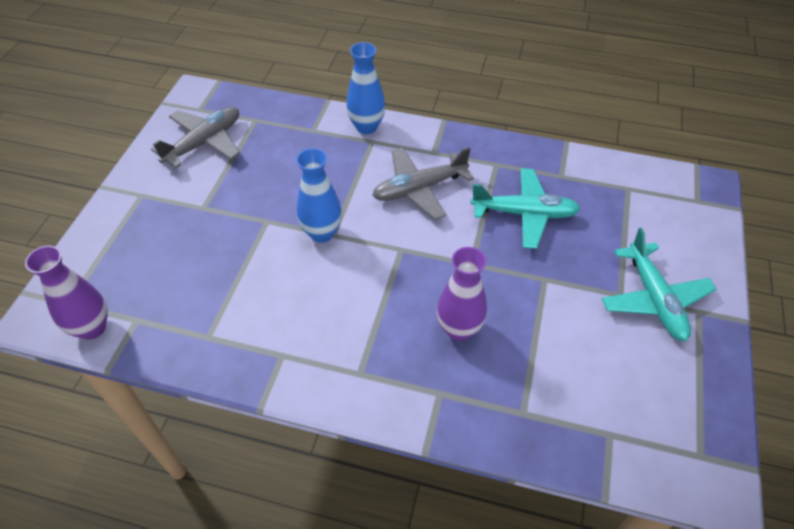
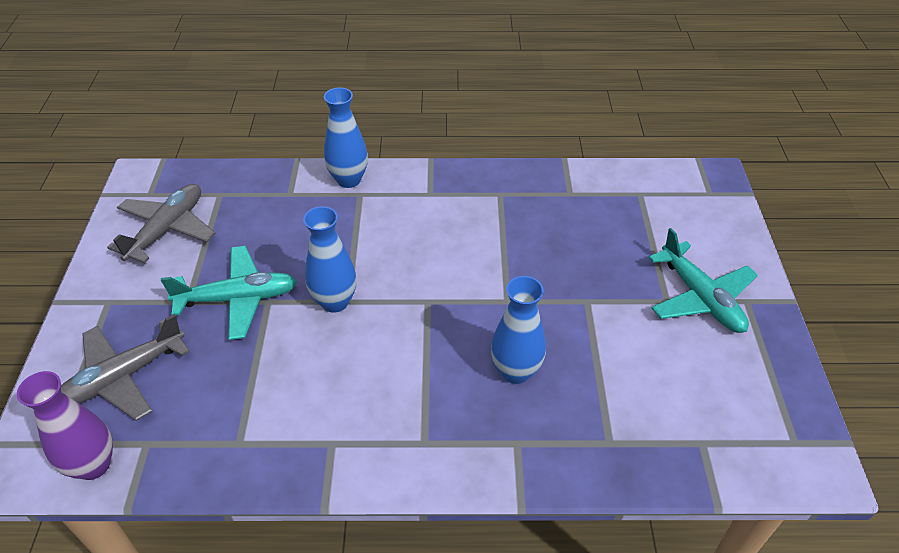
camera: 15 degrees left, 5 degrees down
grey plane [372,147,474,220] -> grey plane moved to [61,314,190,421]
purple vase [437,247,487,341] -> blue vase [491,276,546,384]
turquoise plane [470,168,580,249] -> turquoise plane moved to [161,246,297,340]

